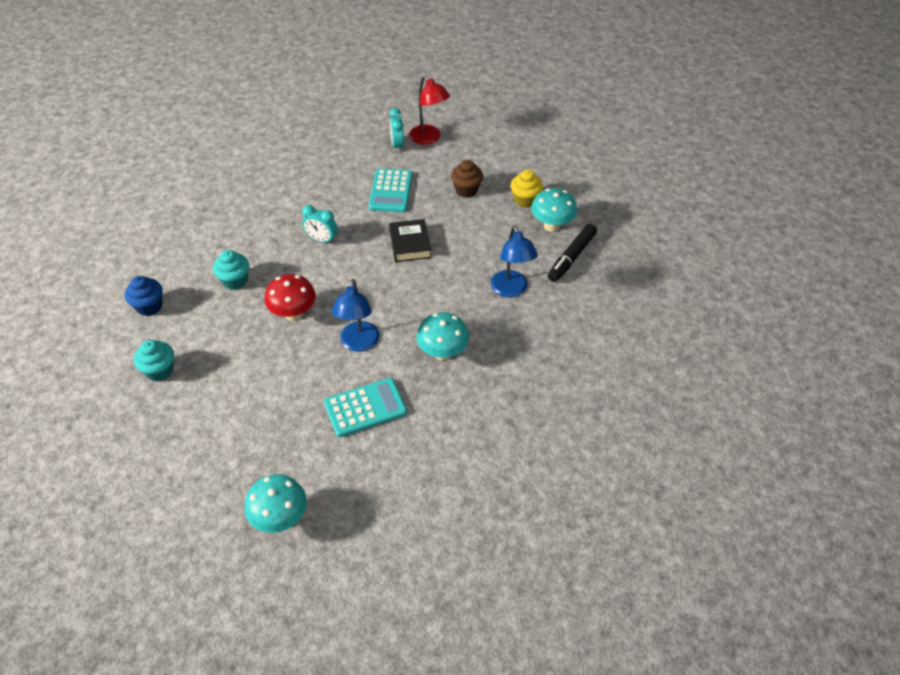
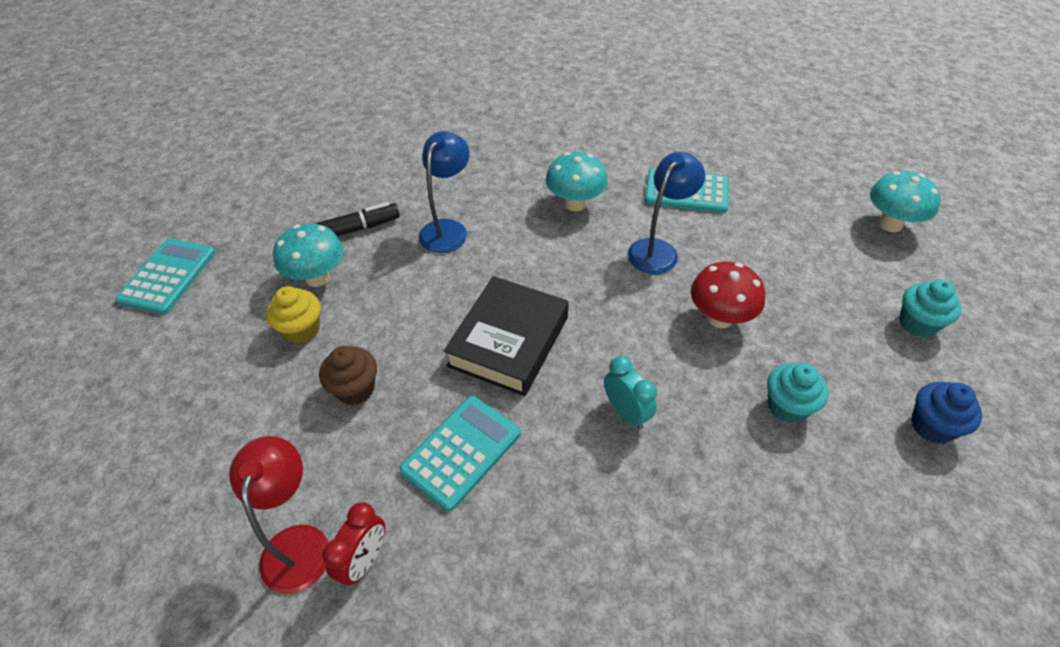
camera: 145 degrees left, 0 degrees up
turquoise mushroom [245,474,307,533] -> turquoise mushroom moved to [870,171,941,232]
turquoise clock [389,108,404,152] -> red clock [322,502,385,585]
black book [389,219,431,262] -> black book [444,276,569,396], size x1.52
none -> turquoise calculator [115,239,215,314]

